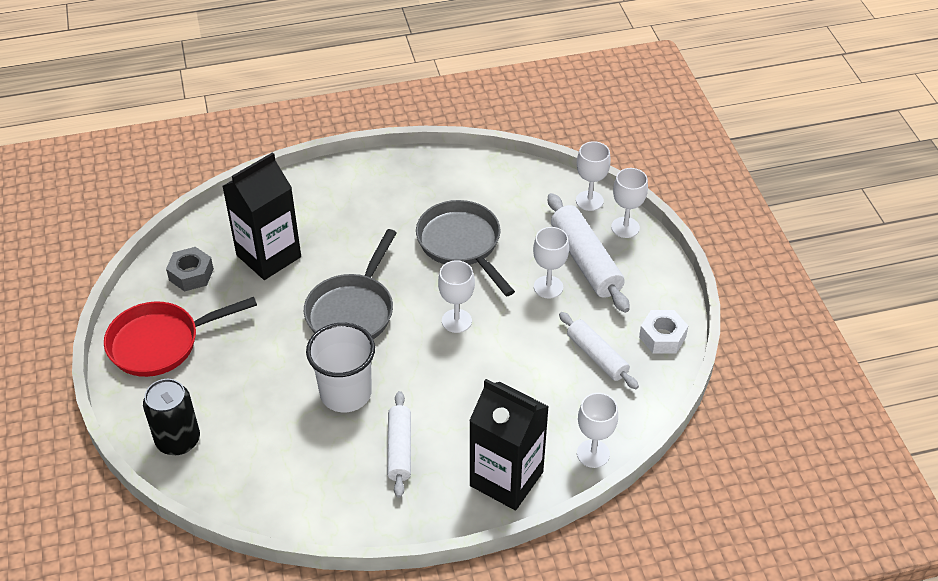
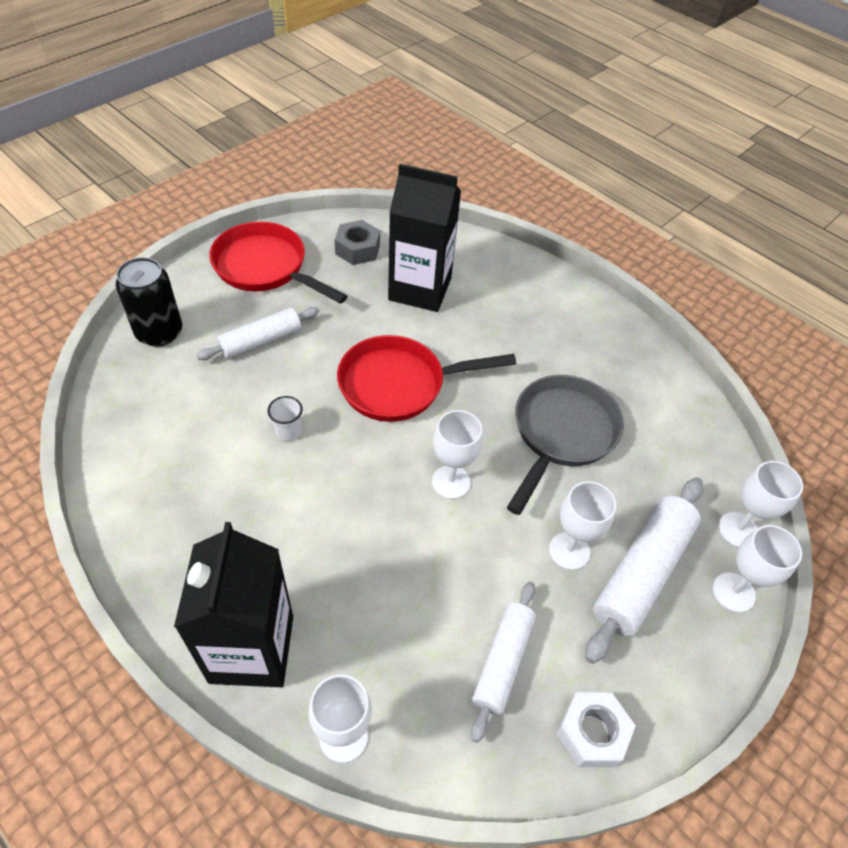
camera: 55 degrees right, 5 degrees up
grey pan [304,229,397,339] -> red pan [337,335,516,422]
white cup [306,323,375,412] -> white cup [268,396,303,441], size x0.43
white rolling pin [387,391,411,498] -> white rolling pin moved to [196,307,319,360]

